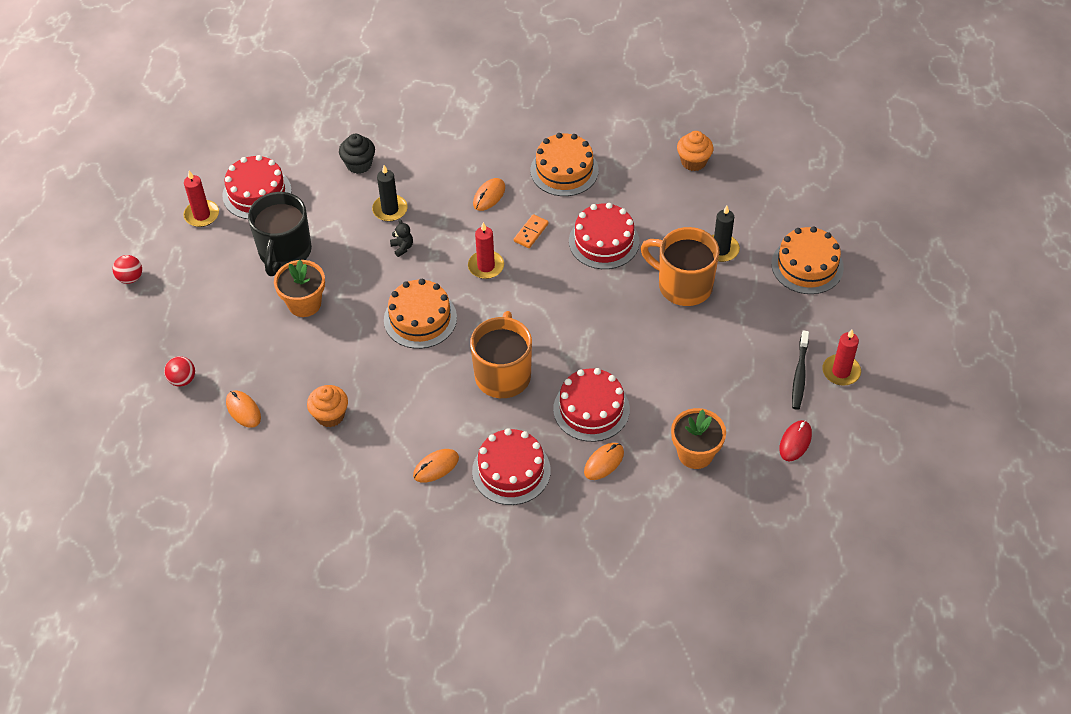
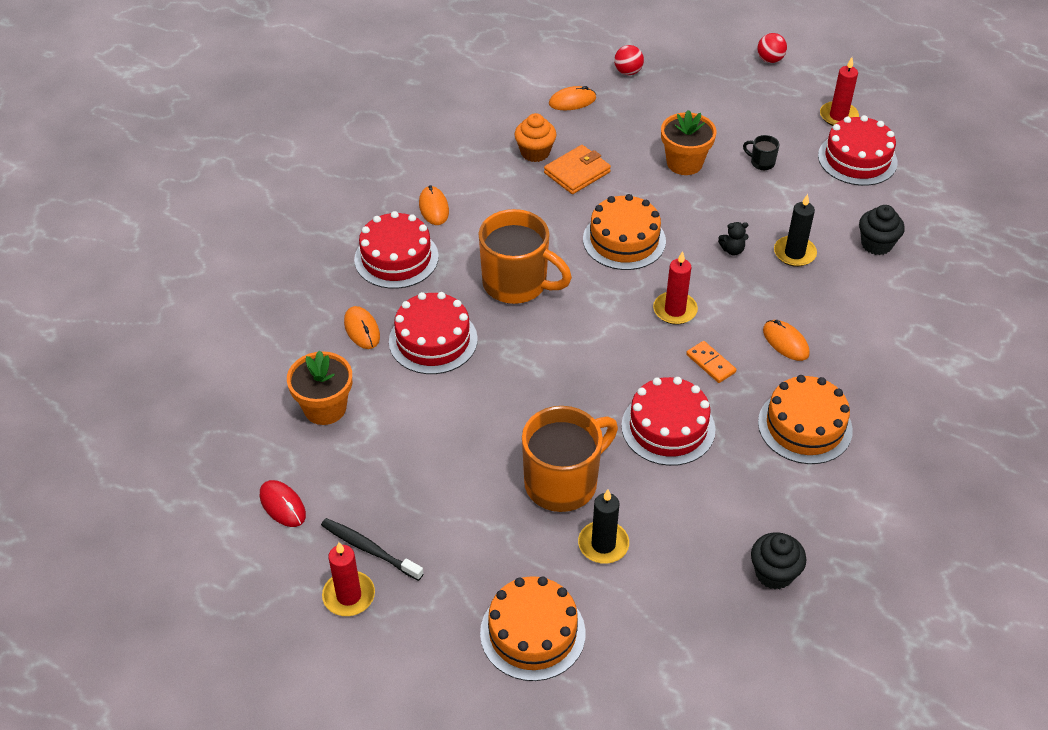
camera: 110 degrees right, 5 degrees down
black mug [248,192,312,276] -> black mug [743,135,779,170], size x0.41
orange cupcake [677,131,714,171] -> black cupcake [751,532,807,589]
none -> orange wallet [544,145,611,194]

